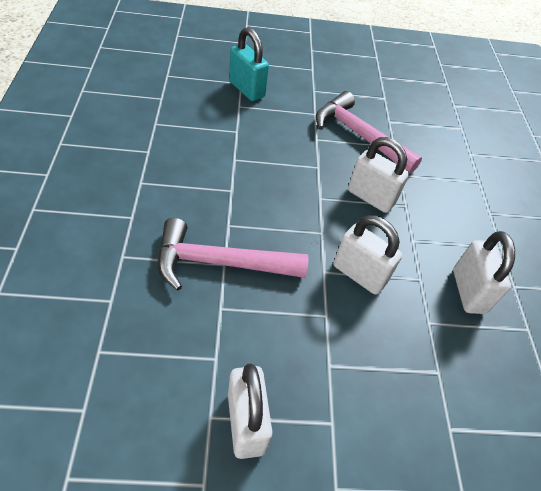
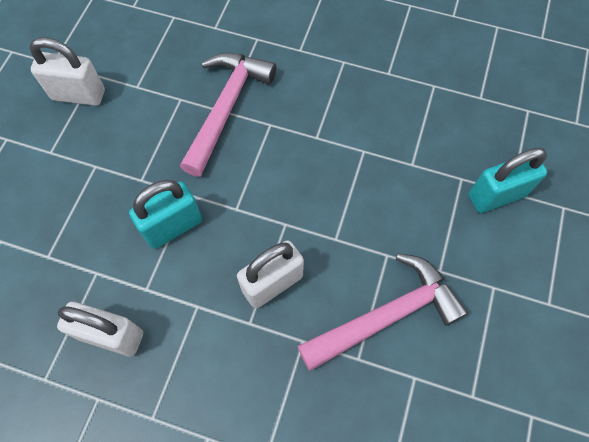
camera: 115 degrees right, 15 degrees up
white padlock [333,215,402,295] -> turquoise padlock [129,180,202,249]

